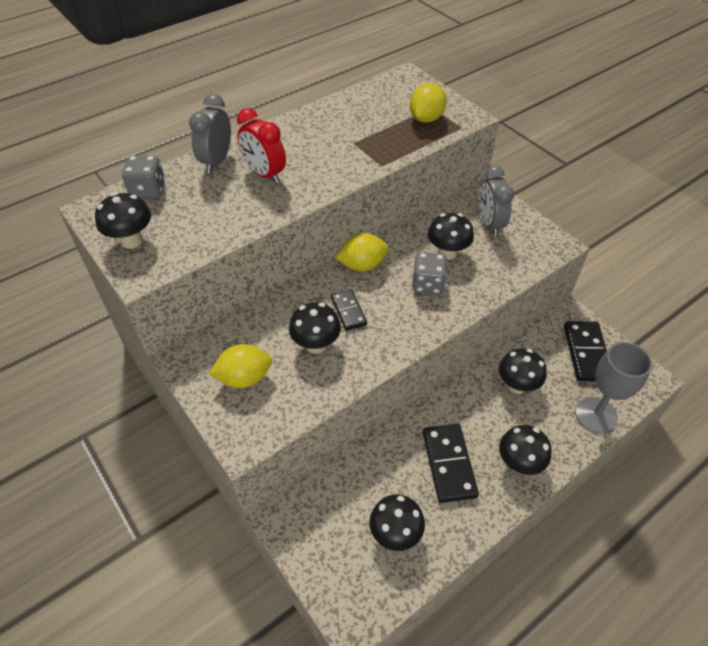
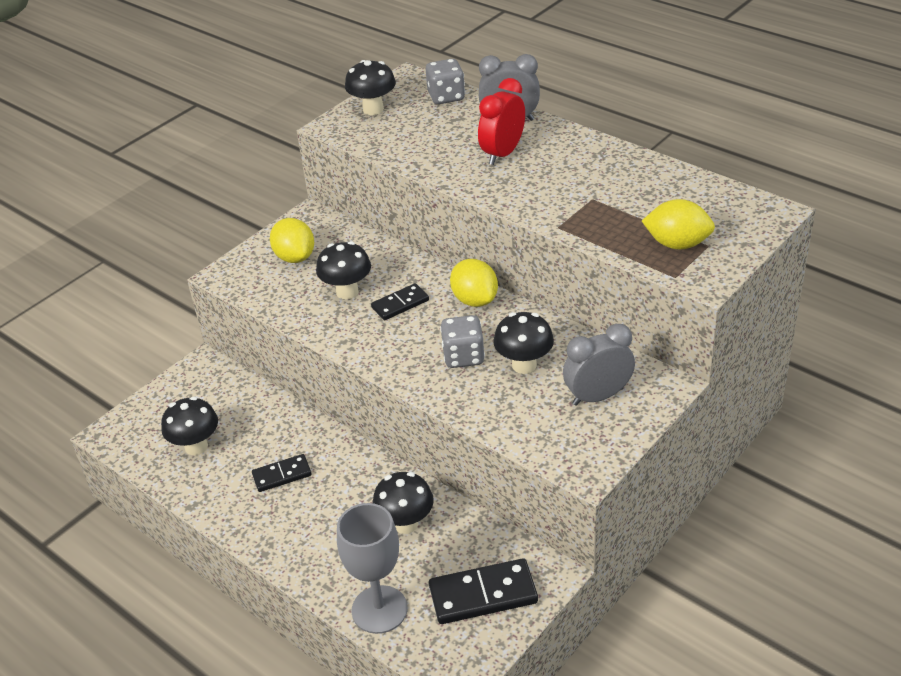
camera: 80 degrees right, 10 degrees down
black domino [423,424,479,503] -> black domino [252,454,312,492], size x0.61
black mushroom [499,425,552,475] -> none

